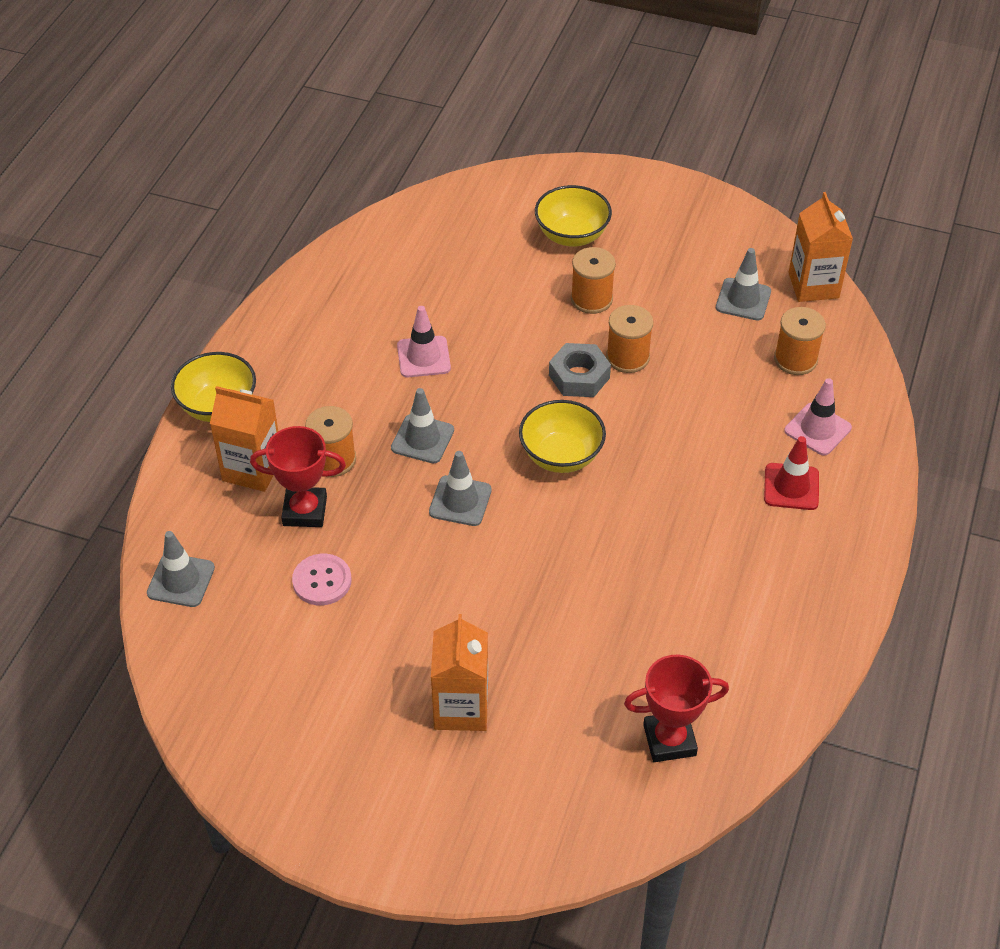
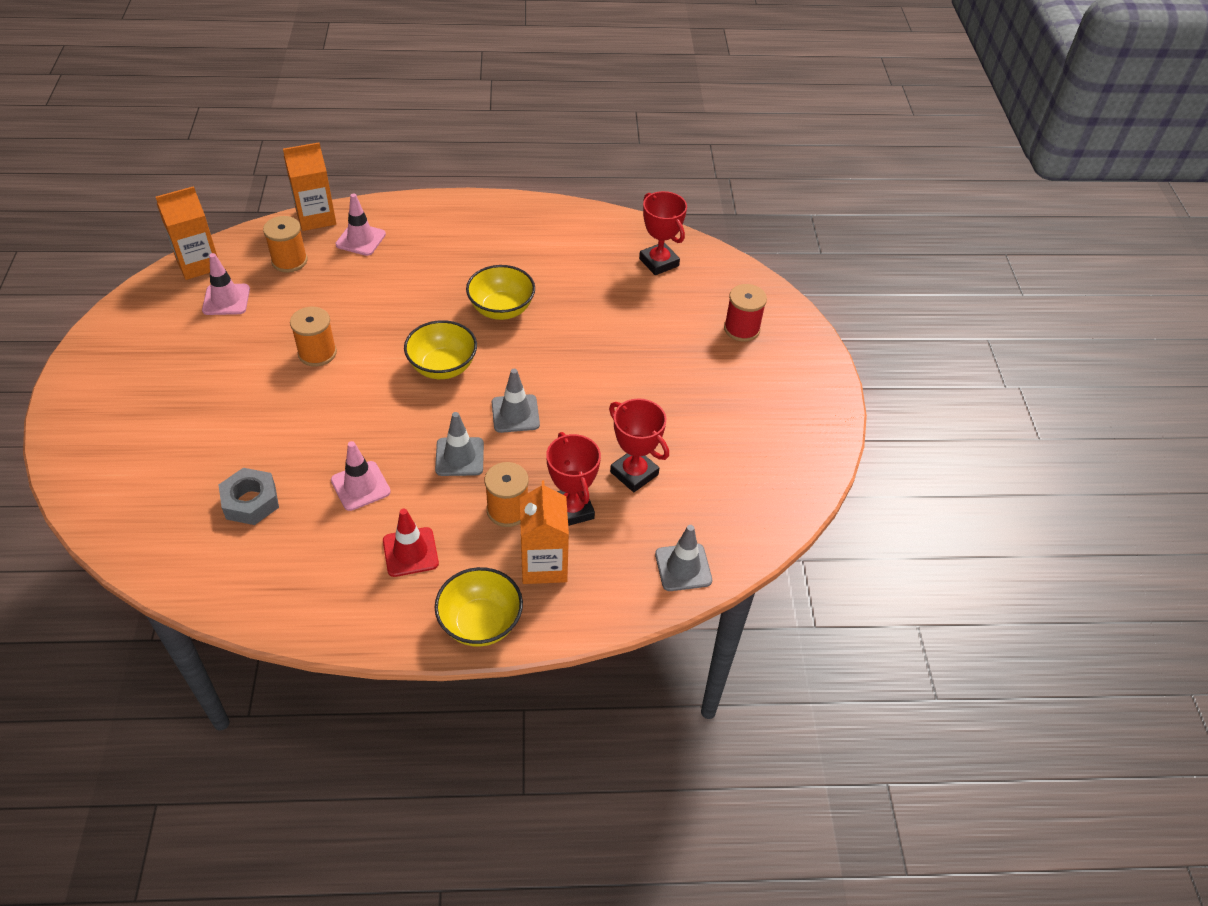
camera: 115 degrees left, 0 degrees up
pink button [292,554,352,605] -> red trophy [609,399,669,492]
orange carton [431,614,488,731] -> orange carton moved to [283,142,336,231]
yellow bowl [535,185,612,247] -> yellow bowl moved to [466,265,535,320]
grey nut [549,343,611,397] -> grey nut moved to [219,468,279,525]
orange spool [571,247,616,314] -> none
grey traffic cone [716,248,771,321] -> pink traffic cone [202,253,250,315]
red traffic cone [764,436,819,510] -> red traffic cone moved to [383,509,439,577]
none -> red spool [724,284,767,342]

